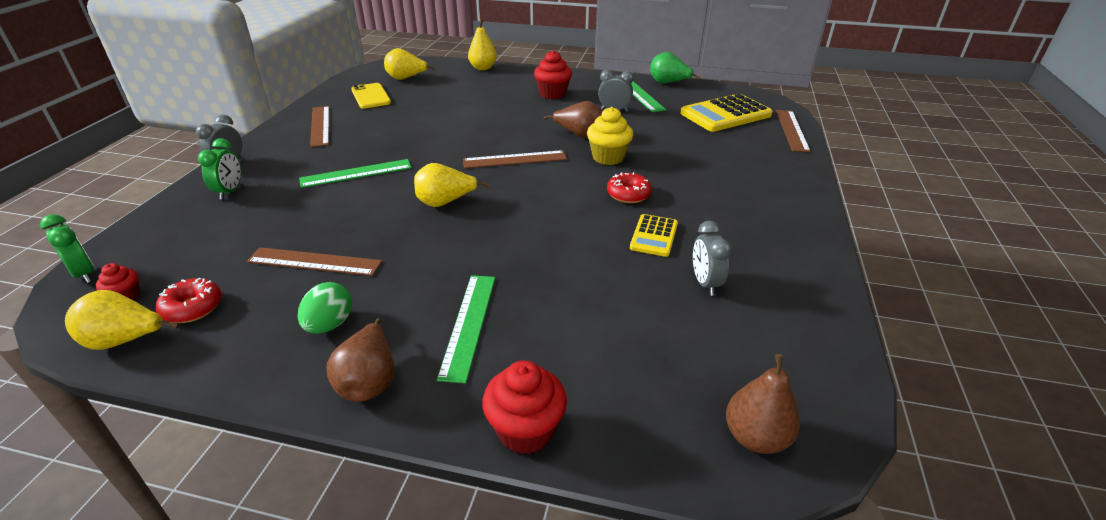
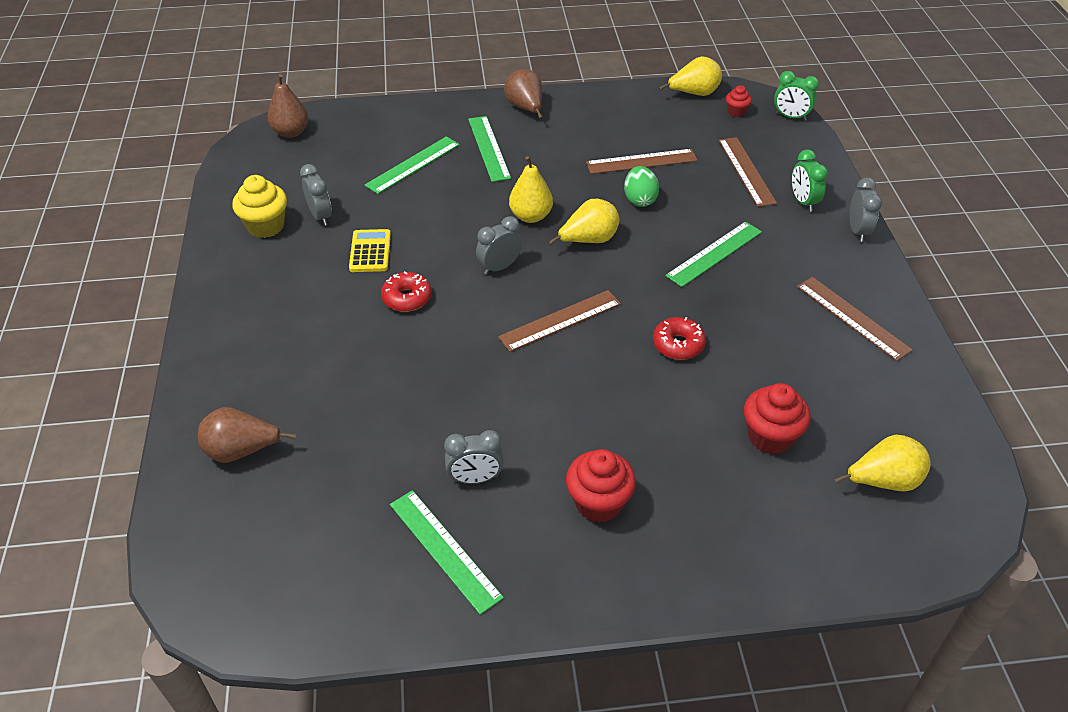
camera: 160 degrees right, 10 degrees up
red donut [156,278,222,323] -> red donut moved to [653,317,706,360]
green egg [298,282,352,334] -> green egg moved to [624,166,659,207]
yellow phone [351,83,391,109] -> none
yellow pear [468,19,497,70] -> yellow pear moved to [509,156,553,223]
red cupcake [482,360,567,454] -> red cupcake moved to [744,383,811,455]
brown pear [544,101,602,138] -> brown pear moved to [198,407,296,463]
yellow cupcake [587,107,633,165] -> yellow cupcake moved to [232,175,287,238]
green pear [650,52,701,84] -> none
yellow calculator [680,94,773,132] -> none
brown ruler [776,110,811,152] -> brown ruler moved to [719,137,777,207]
none -> green ruler [365,136,460,194]
none -> grey clock [476,216,522,275]

